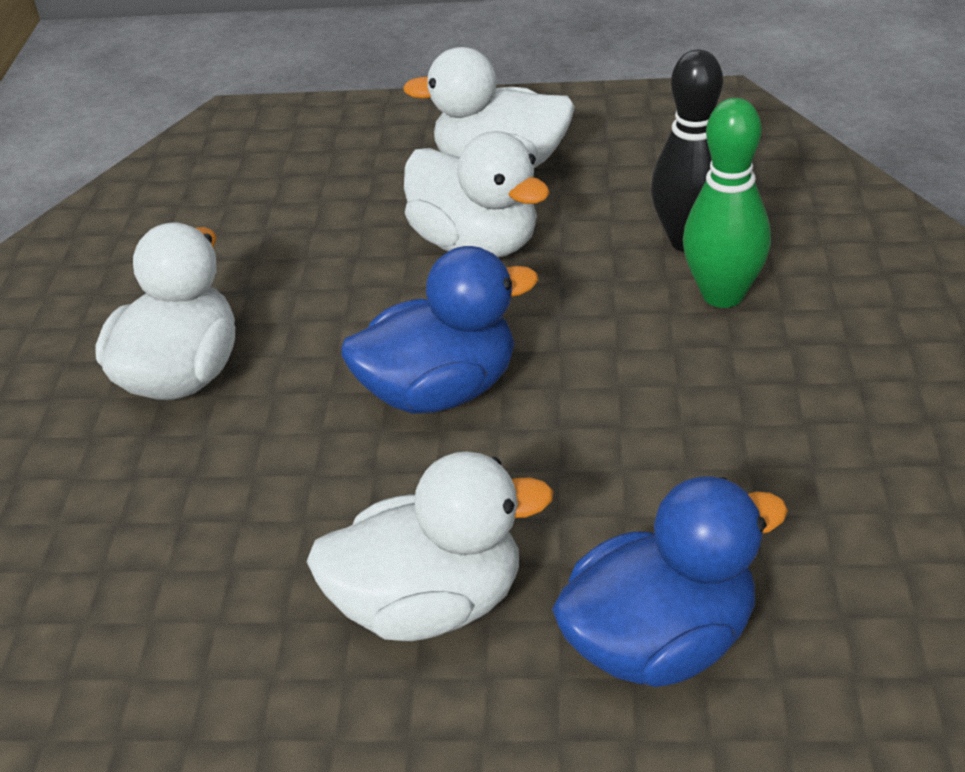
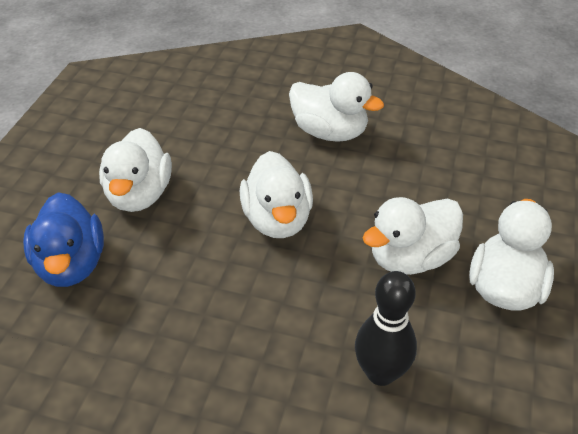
camera: 100 degrees right, 5 degrees up
blue duck [341,246,539,414] -> white duck [240,151,313,238]
green bowling pin [683,98,771,308] -> none

